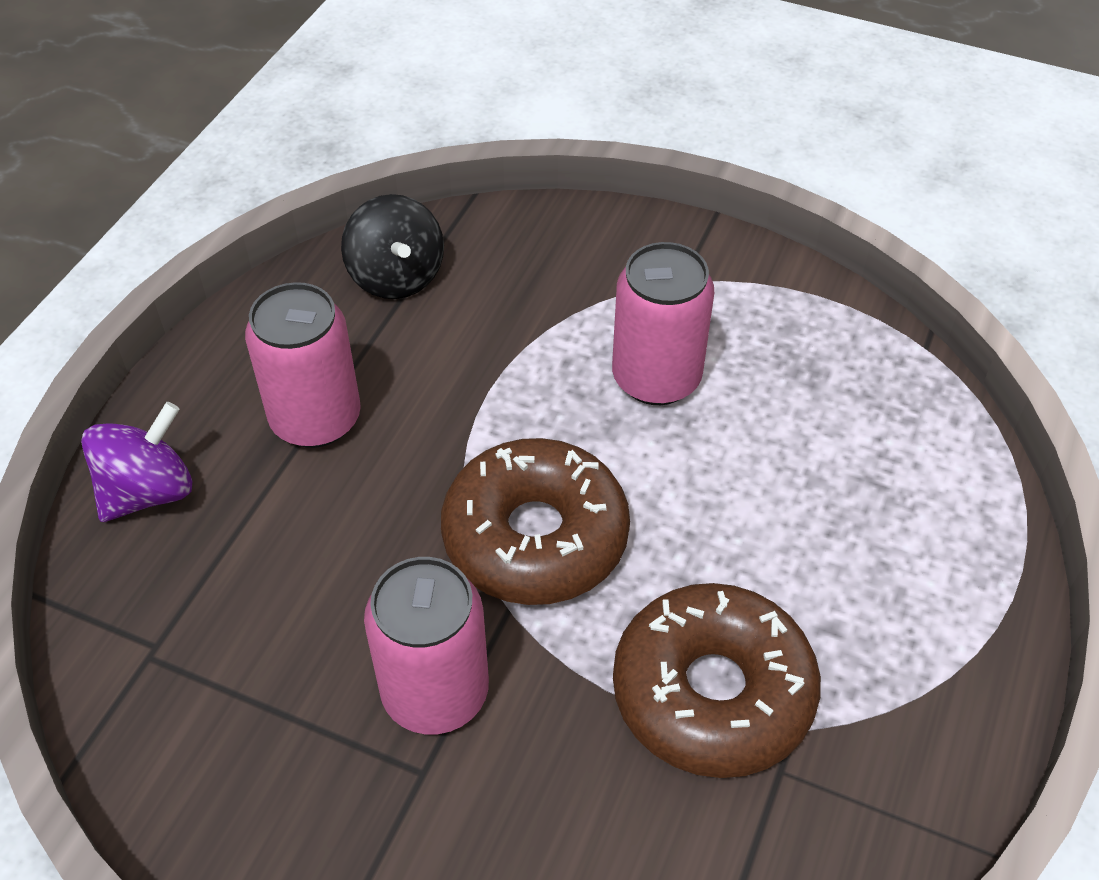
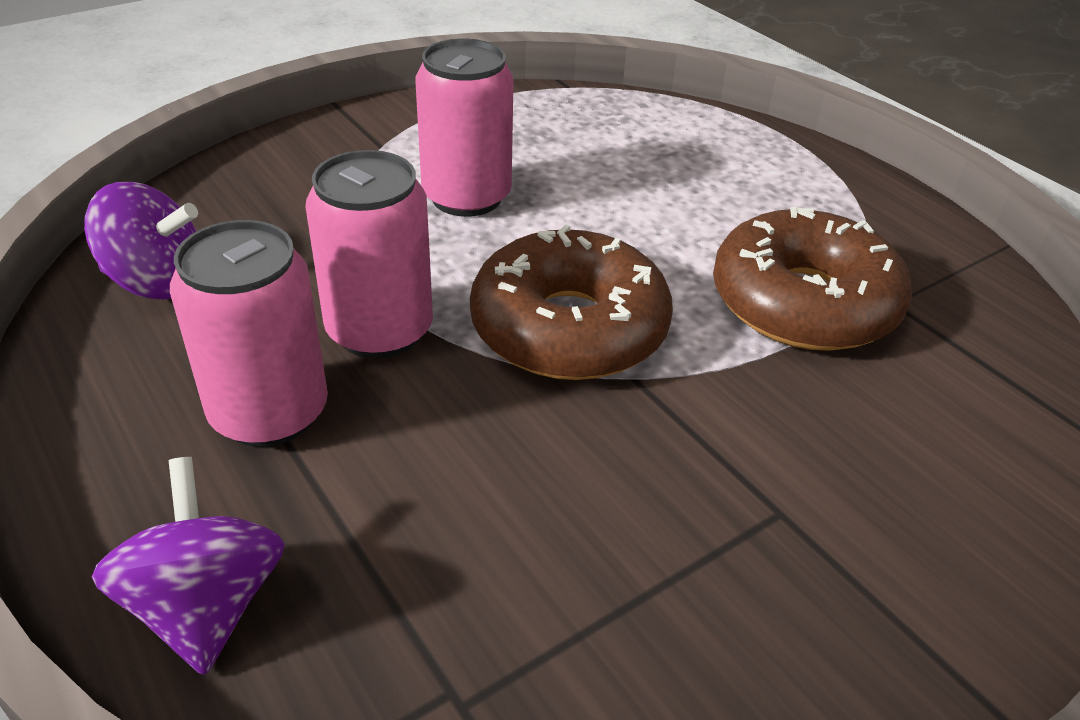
camera: 60 degrees left, 10 degrees down
black spinning top [341,194,444,299] -> purple spinning top [84,182,198,300]
pink can [364,557,489,734] -> pink can moved to [306,150,433,359]

